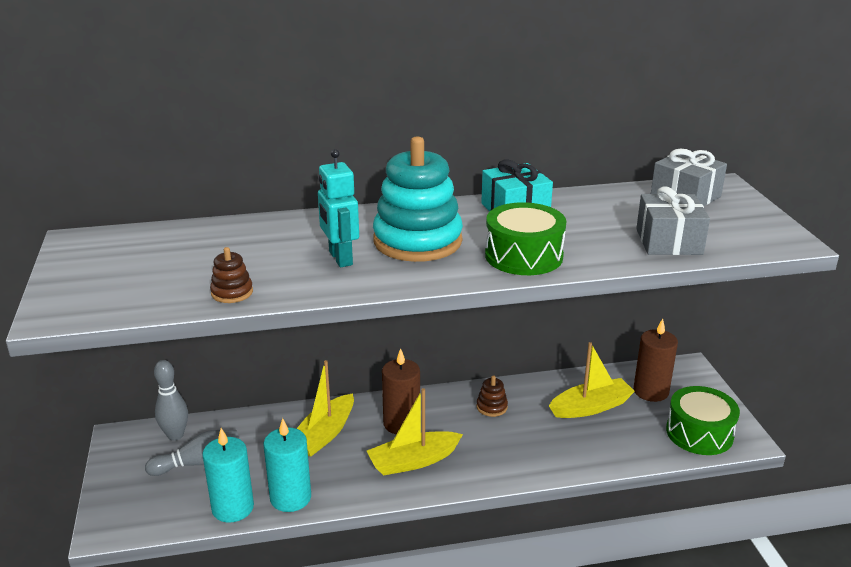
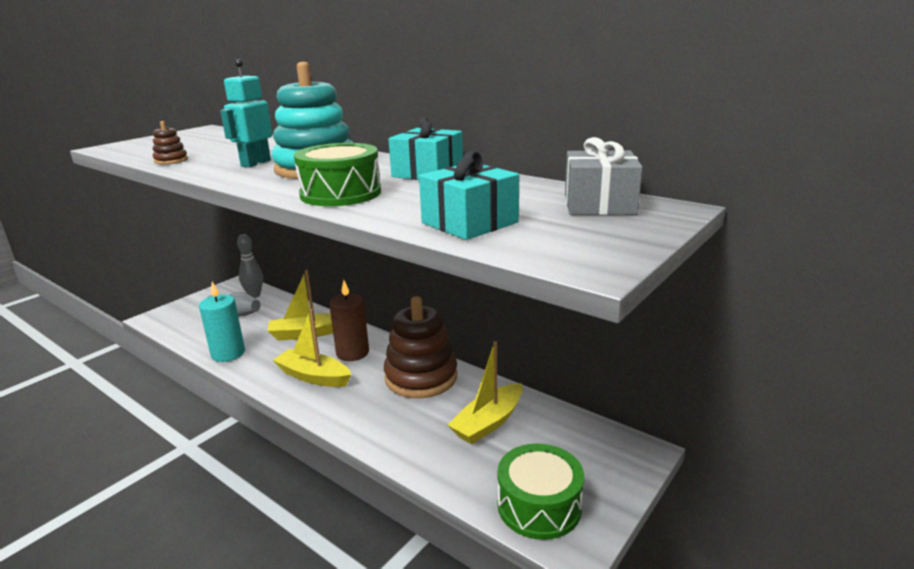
camera: 50 degrees right, 5 degrees down
turquoise candle [202,428,254,522] -> none
brown stacking toy [476,375,508,417] -> brown stacking toy [384,296,458,398], size x2.39
yellow boat [549,342,635,418] -> yellow boat turned 105 degrees clockwise [448,341,523,444]
brown candle [633,319,678,402] -> none
grey gift [636,186,710,255] -> turquoise gift [419,151,519,240]

